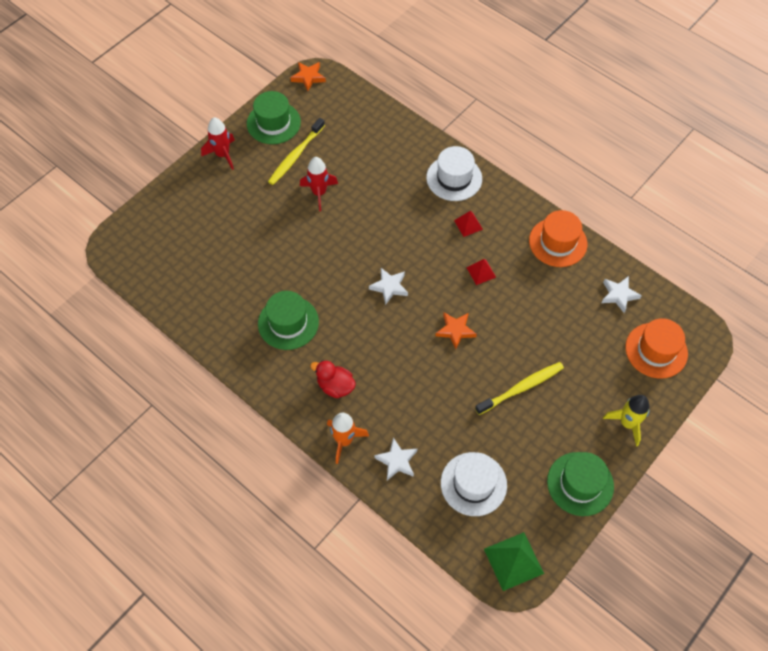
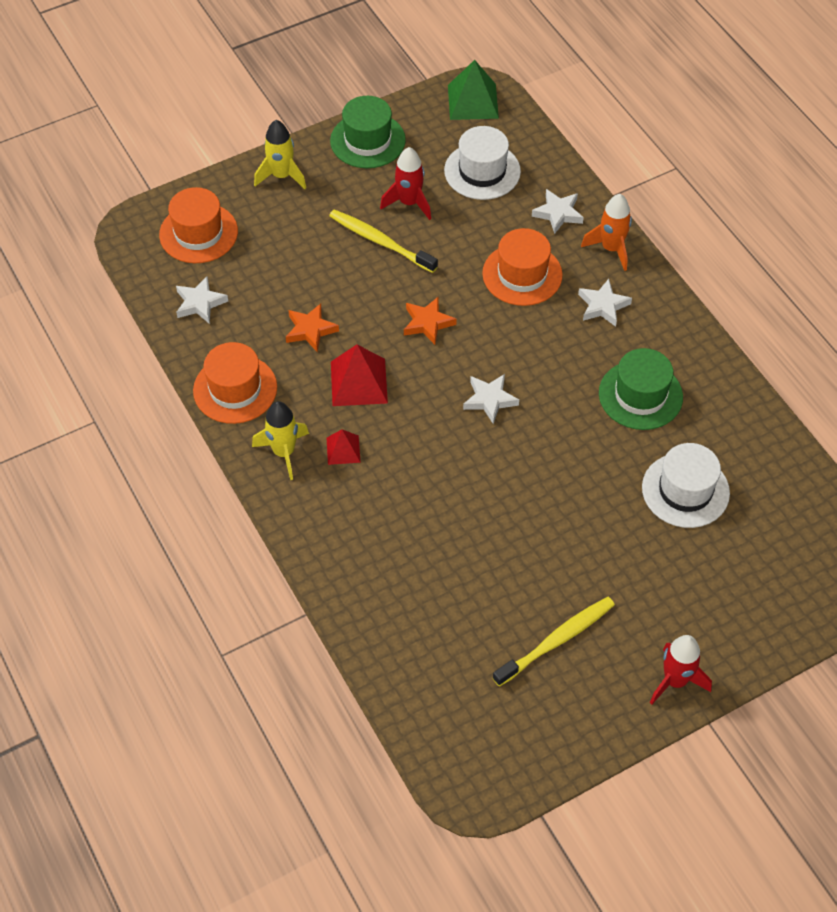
camera: 160 degrees left, 5 degrees down
green hat [247,91,301,144] -> none
orange star [290,62,326,91] -> orange star moved to [286,304,339,352]
red rocket [300,157,338,211] -> red rocket moved to [380,147,431,220]
red duck [310,360,356,398] -> white star [578,279,632,327]
white hat [426,146,482,201] -> white hat moved to [642,443,730,528]
red pyramid [467,259,496,285] -> red pyramid [331,345,388,406], size x1.74
yellow toothbrush [475,362,564,415] -> yellow toothbrush turned 45 degrees clockwise [329,210,438,273]
none -> yellow rocket [252,401,309,480]
none -> orange hat [482,228,563,306]

